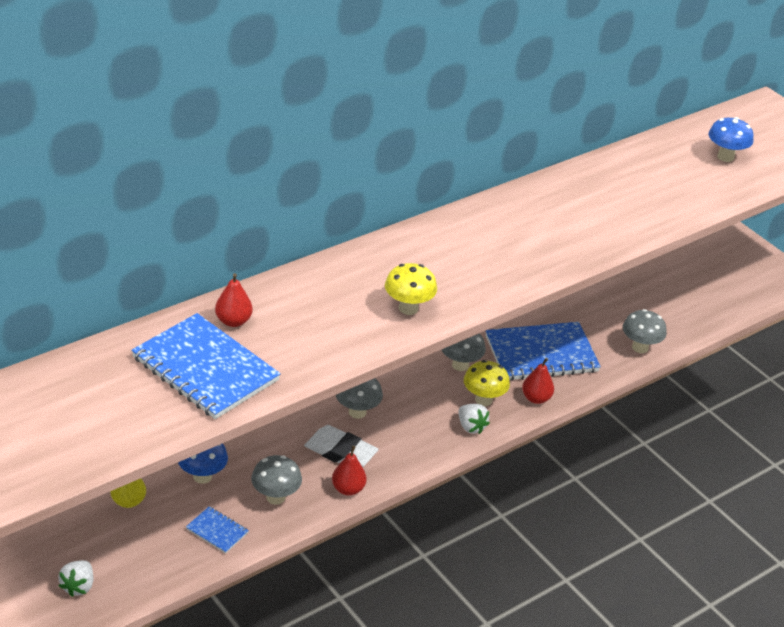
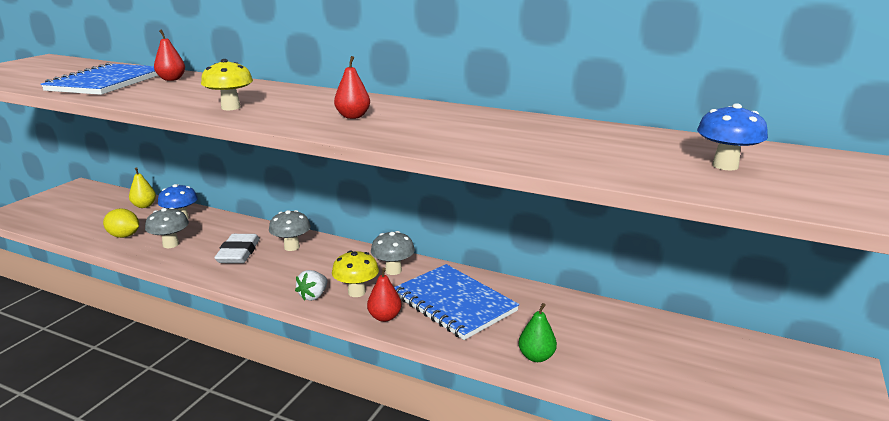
camera: 65 degrees right, 15 degrees down
white strawberry [58,560,93,597] -> none
blue notebook [186,506,249,554] -> yellow lemon [103,209,139,238]
red pear [332,446,366,496] -> red pear moved to [334,56,370,119]
grey mushroom [623,309,667,353] -> green pear [519,303,557,362]

